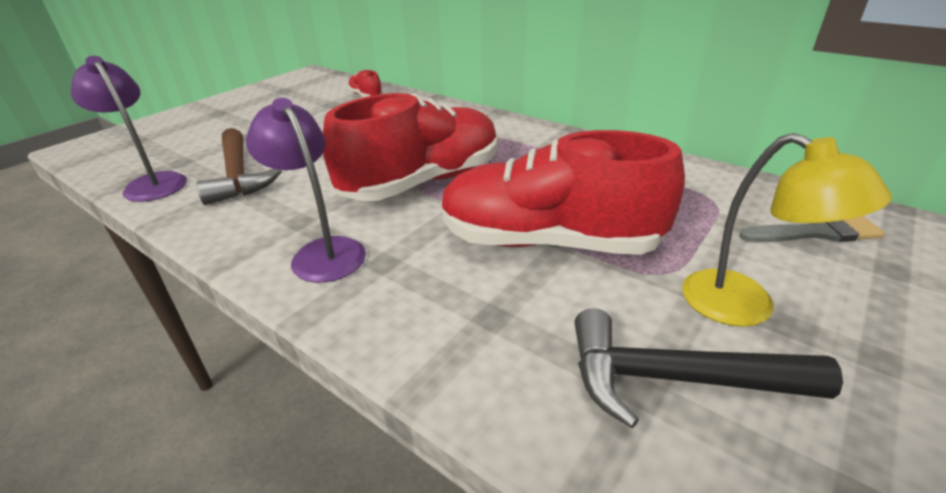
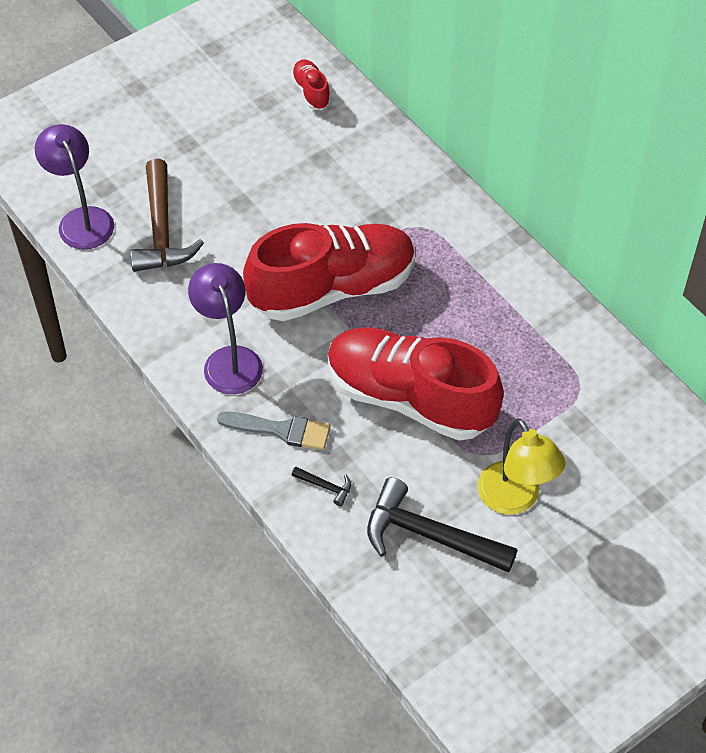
camera: 15 degrees right, 20 degrees up
grey brush [739,216,885,242] -> grey brush moved to [217,412,330,450]
none -> black hammer [292,467,351,506]

